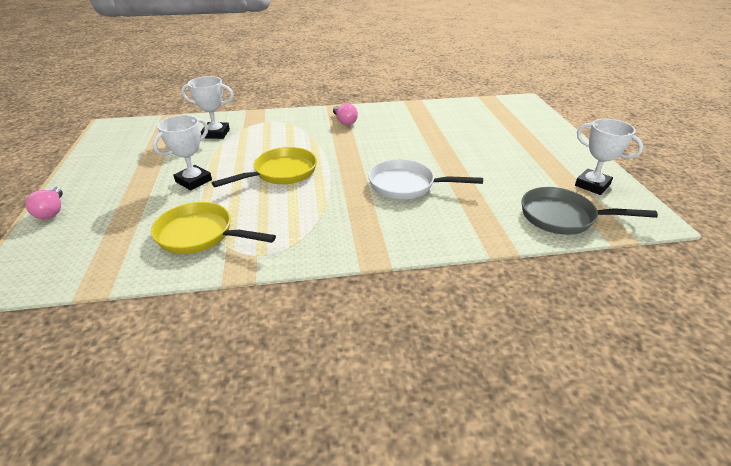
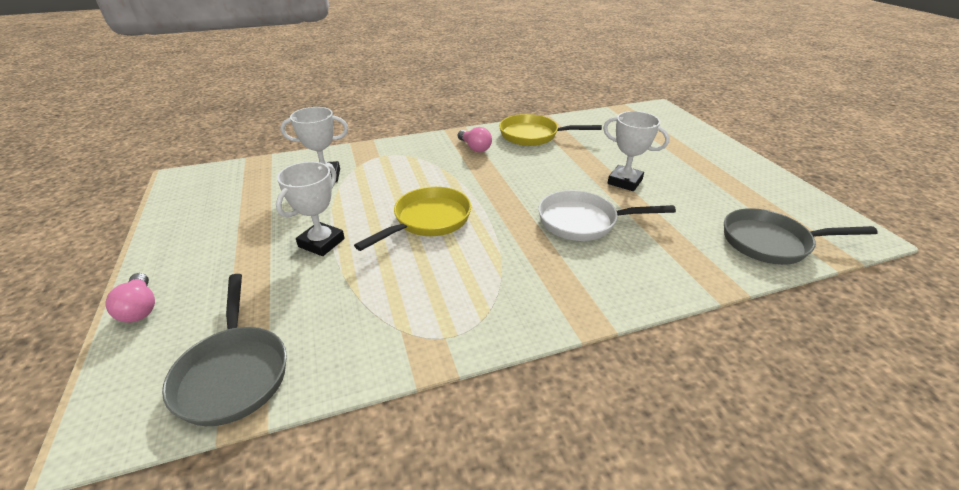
camera: 10 degrees left, 0 degrees up
yellow pan [151,202,276,254] -> yellow pan moved to [499,114,602,146]
white trophy [575,119,643,195] -> white trophy moved to [603,111,670,191]
none -> grey pan [162,274,287,426]

